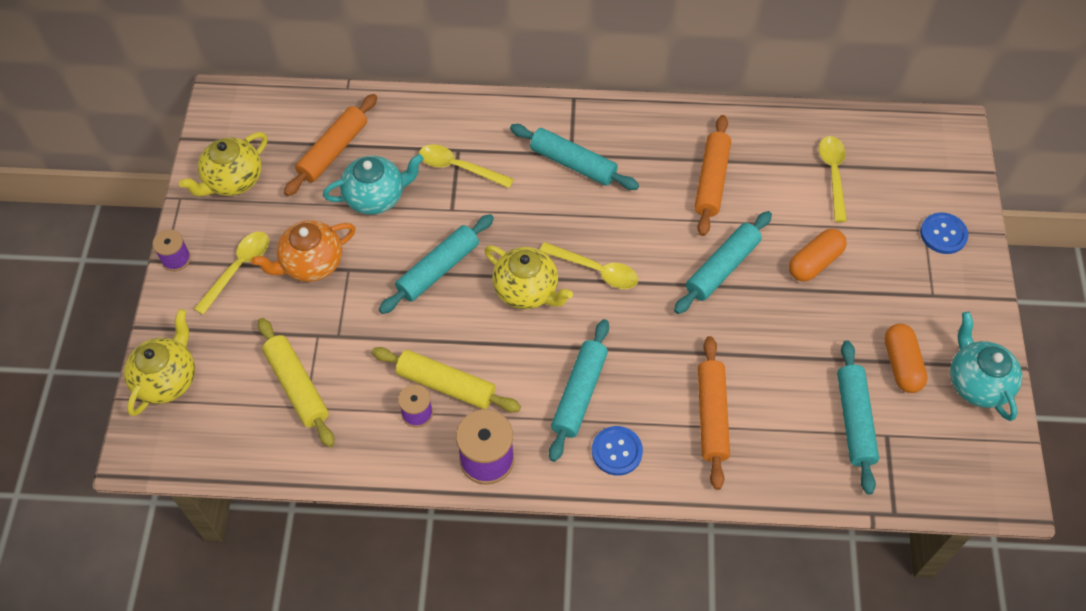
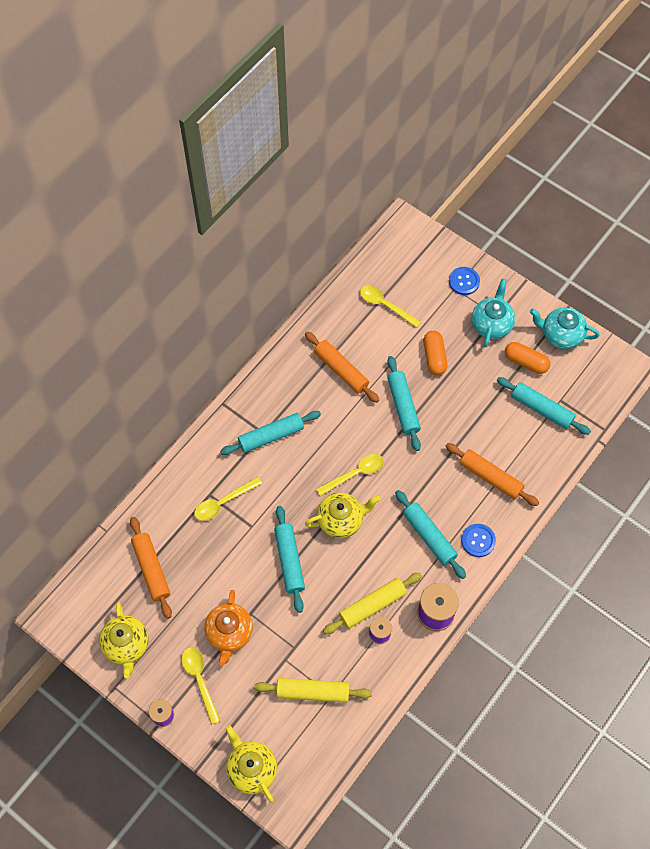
camera: 55 degrees left, 5 degrees up
turquoise teapot [323,154,424,215] -> turquoise teapot moved to [472,279,515,347]

